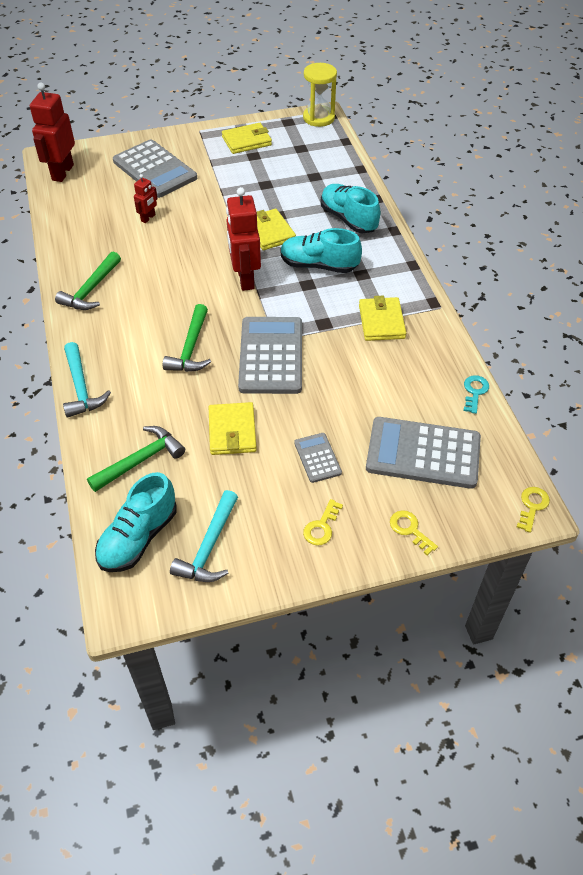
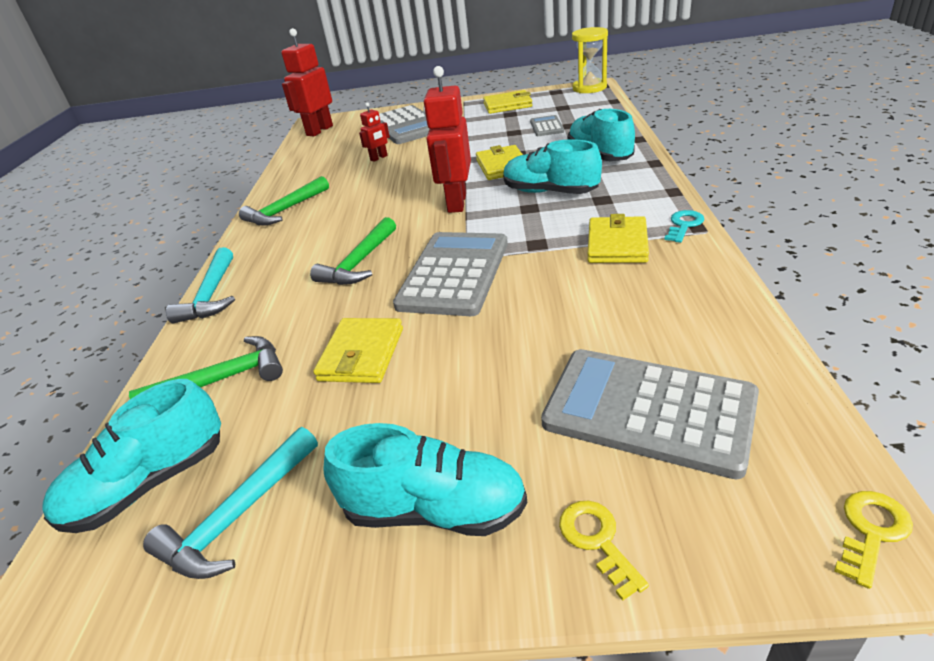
camera: 20 degrees right, 15 degrees down
grey calculator [294,433,342,483] -> grey calculator moved to [530,115,564,136]
yellow key [303,499,343,546] -> turquoise shoe [323,423,527,536]
turquoise key [464,375,489,414] -> turquoise key moved to [664,210,704,243]

